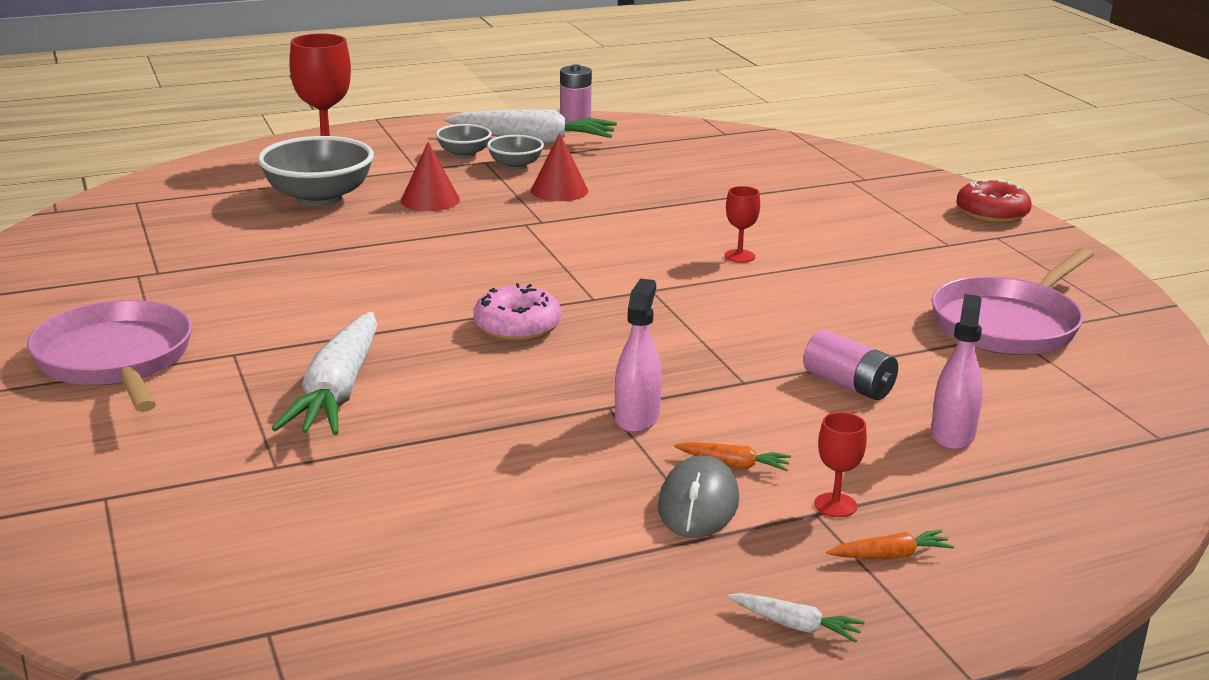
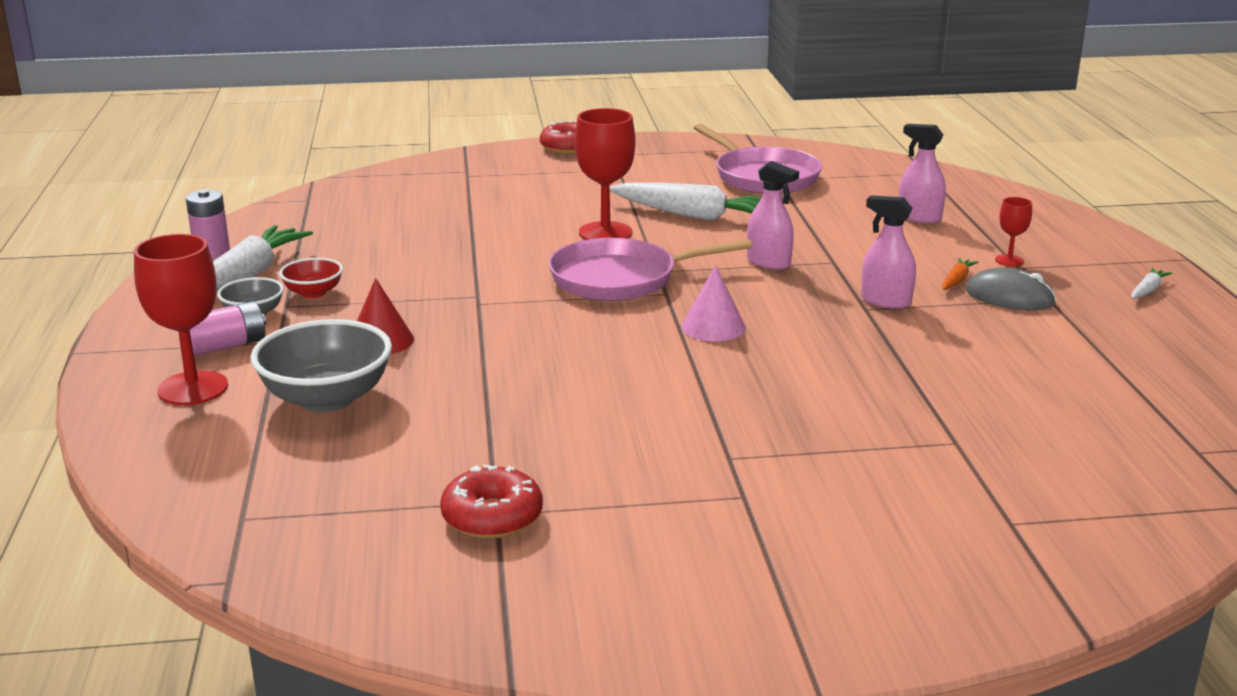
camera: 75 degrees left, 0 degrees up
pink pan [27,300,192,412] -> pink pan moved to [548,238,753,301]
white carrot [272,312,377,435] -> white carrot moved to [610,182,761,221]
pink donut [474,283,561,341] -> pink cone [681,265,746,341]
grey bowl [487,135,544,170] -> red bowl [279,258,343,298]
red cone [531,133,588,201] -> none
red goblet [724,186,760,263] -> red goblet [575,108,635,240], size x2.01
pink battery [803,329,898,400] -> pink battery moved to [189,301,266,356]
orange carrot [826,530,954,559] -> none
none -> red donut [440,465,543,539]
none -> pink spray bottle [747,161,799,270]

